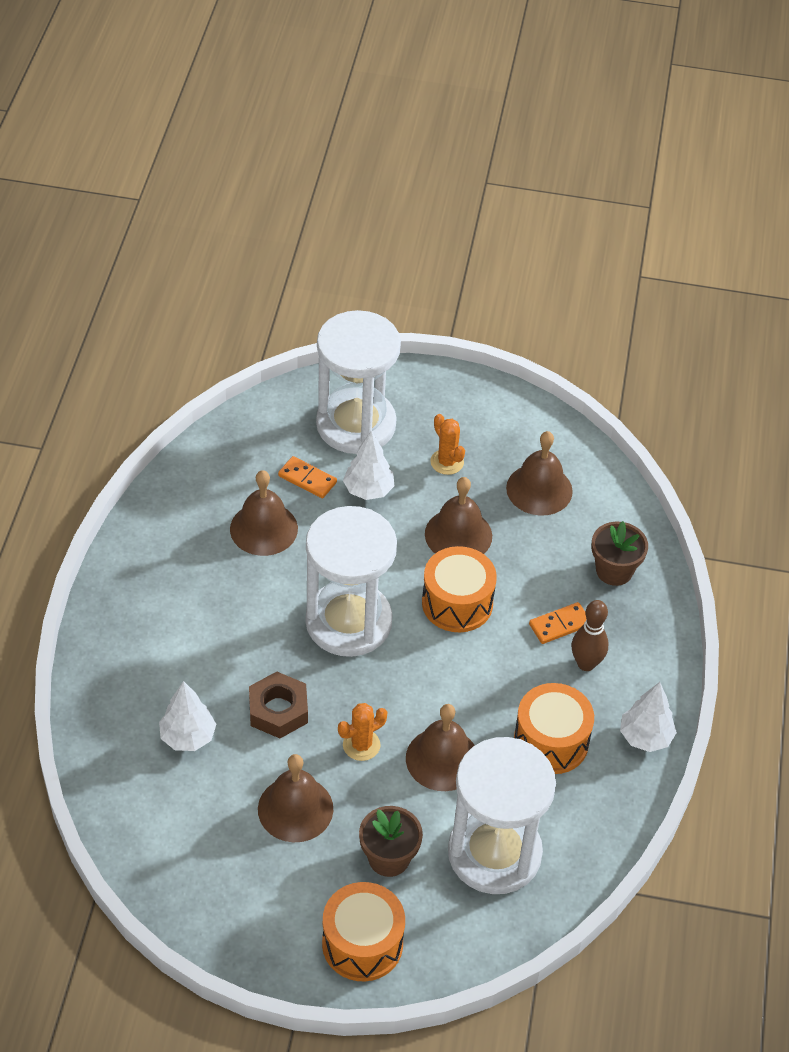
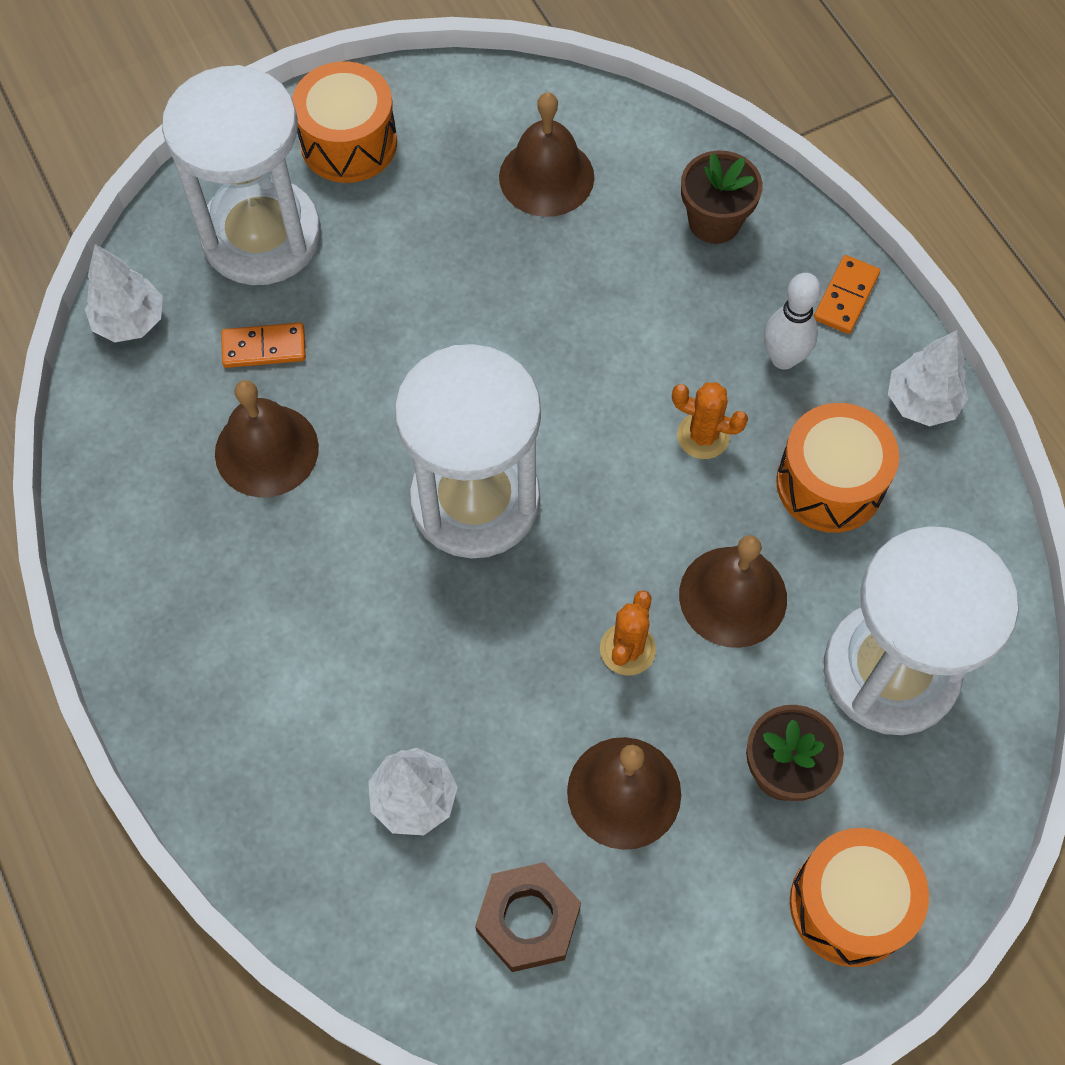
camera: 35 degrees left, 15 degrees up
brown nut [249,672,308,738] -> brown nut moved to [475,862,581,972]
white tree [343,431,394,500] -> white tree moved to [85,244,163,343]
orange drum [422,546,497,632] -> orange drum moved to [292,61,397,183]
brown bell [425,477,492,554] -> none
orange cactus [430,414,465,475] -> orange cactus moved to [672,382,748,459]
orange domino [529,602,587,644] -> orange domino moved to [814,255,880,334]
brown bowling pin [571,600,609,671] -> white bowling pin [764,273,821,370]

